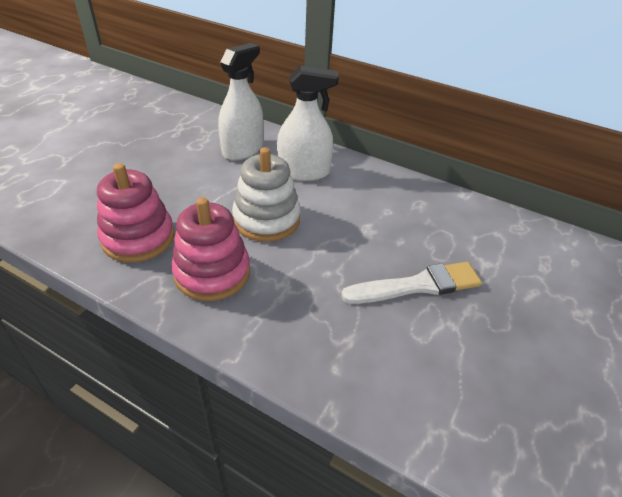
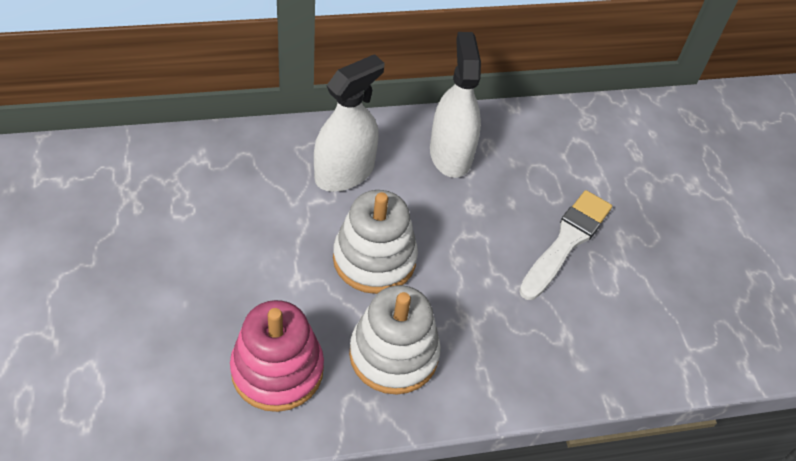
camera: 45 degrees left, 10 degrees up
pink stacking toy [171,197,250,301] -> white stacking toy [349,285,441,395]
white spray bottle [218,43,263,161] -> white spray bottle moved to [430,32,481,178]

